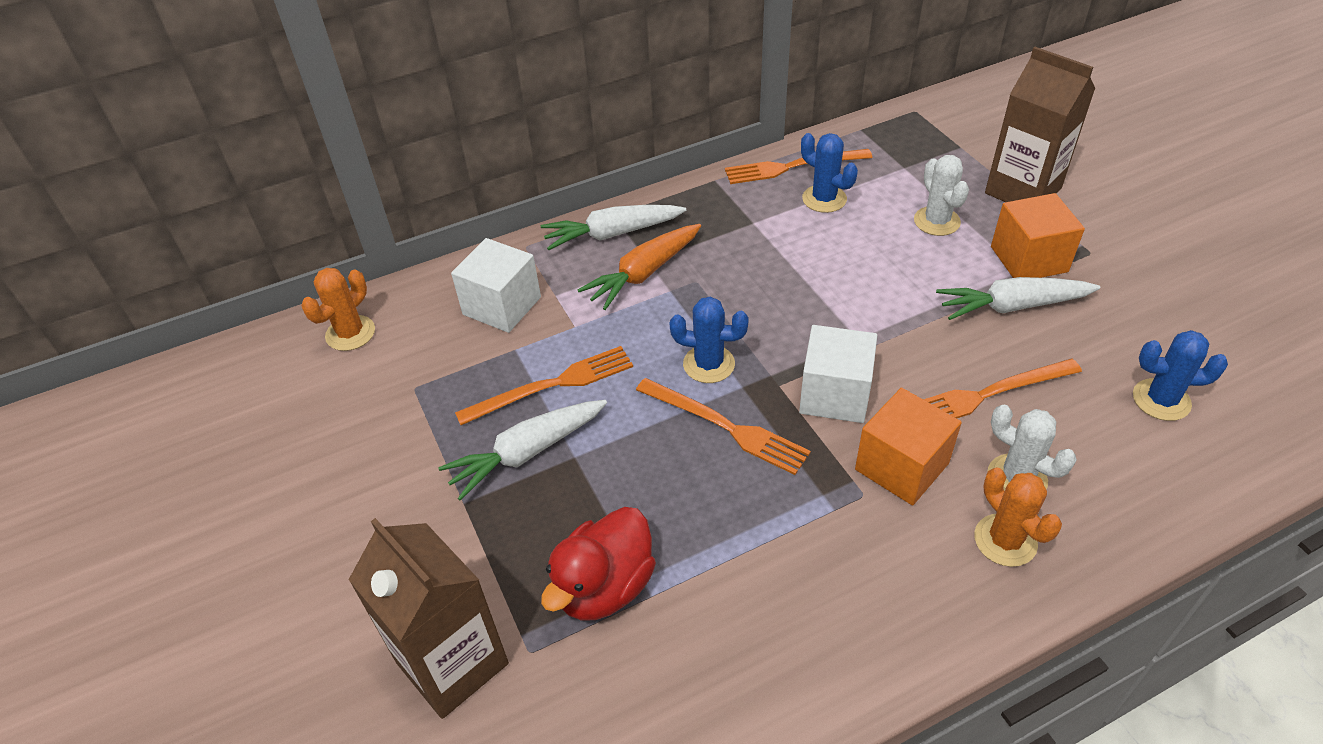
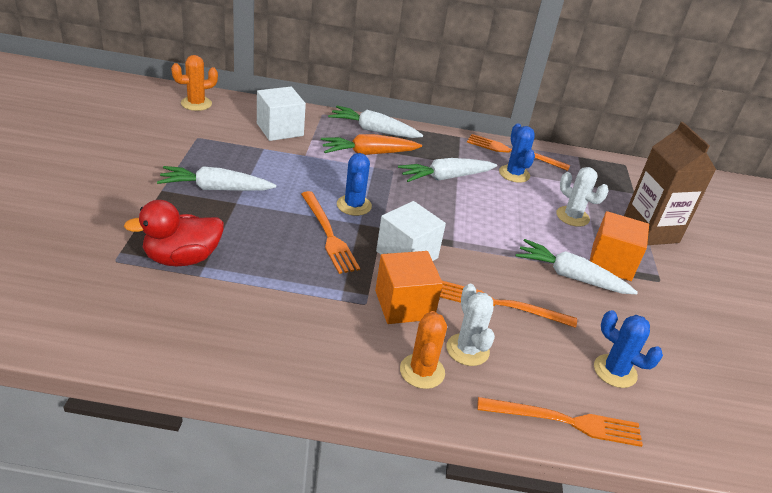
camera: 25 degrees right, 10 degrees down
brown carton [349,518,509,719] -> none
orange fork [455,346,633,425] -> orange fork moved to [477,397,643,447]
blue cactus [669,297,749,383] -> blue cactus turned 45 degrees clockwise [337,153,372,216]
white cactus [914,155,969,236] -> white cactus turned 60 degrees counterclockwise [556,167,608,227]
none -> white carrot [398,158,497,182]

